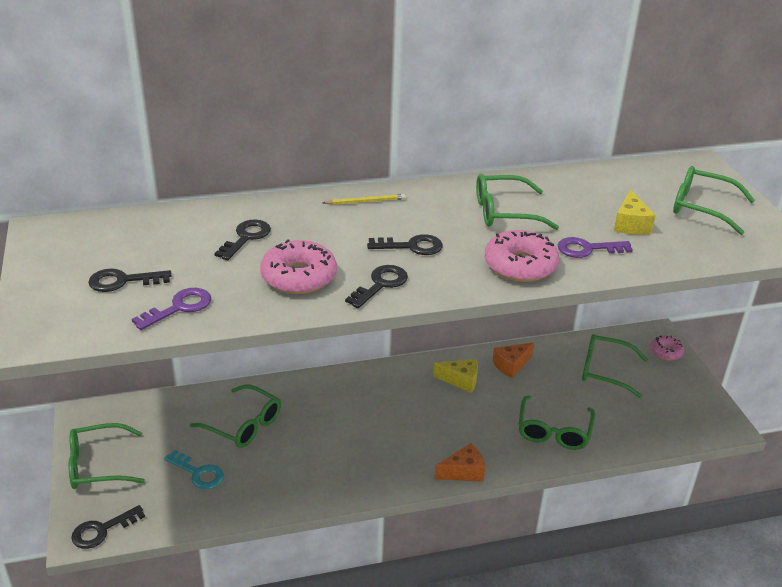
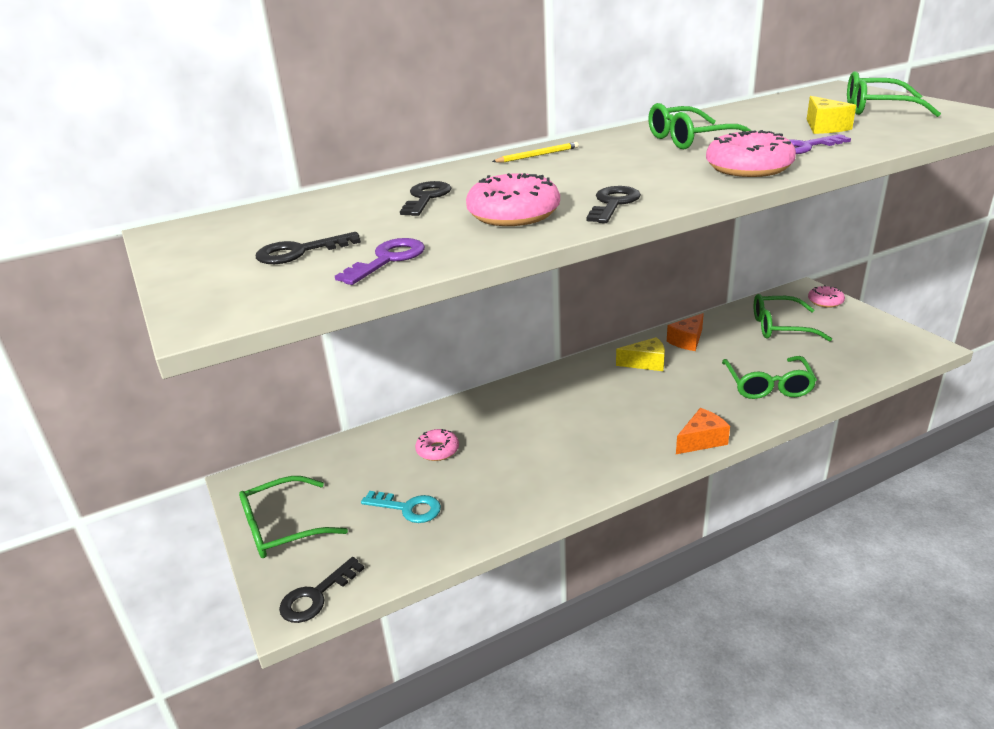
camera: 10 degrees left, 5 degrees down
green glasses [190,384,281,448] -> pink donut [415,429,459,461]
black key [367,234,443,255] -> none

